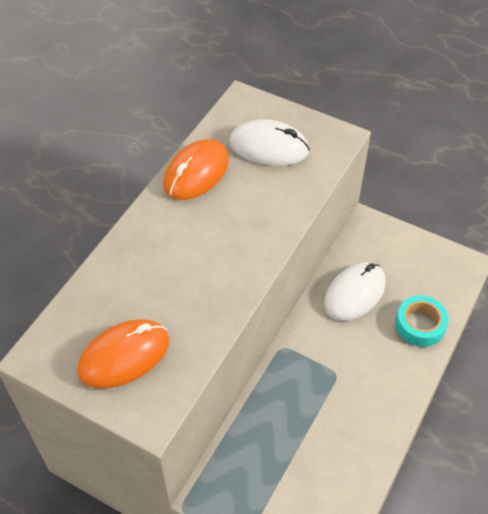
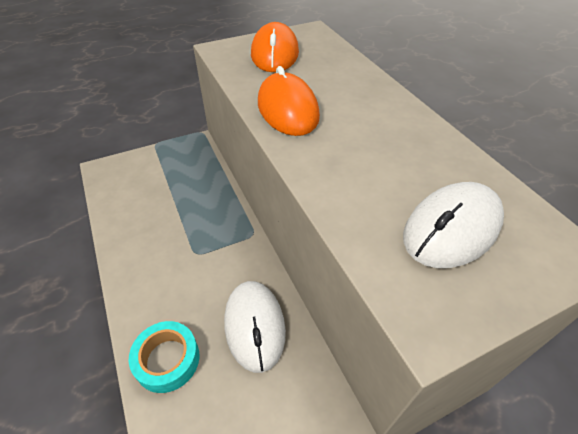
camera: 125 degrees right, 5 degrees down
orange mouse [164,139,229,200] -> orange mouse moved to [258,66,320,136]

